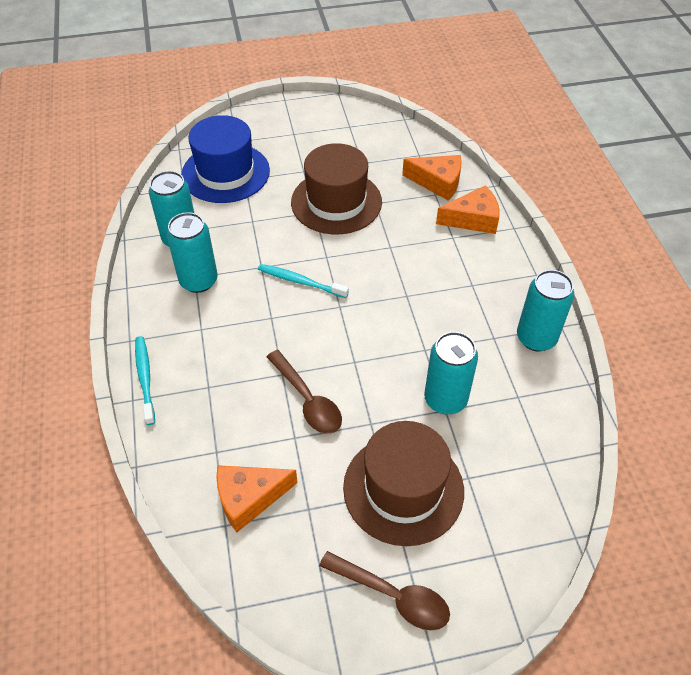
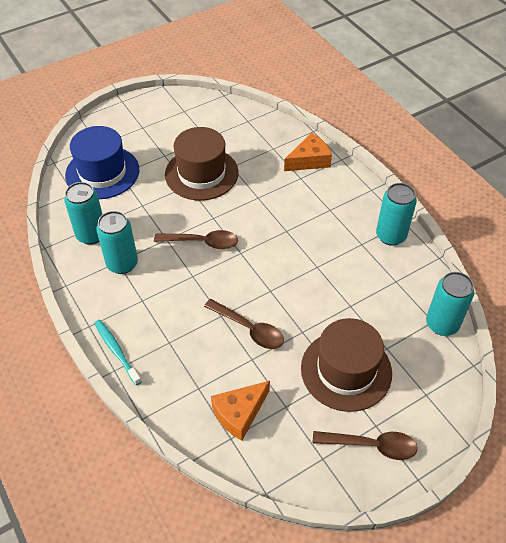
camera: 20 degrees left, 0 degrees up
turquoise toothbrush [258,264,349,298] -> brown spoon [154,230,238,249]
orange cheese [402,155,462,201] -> none
turquoise can [424,332,478,414] -> turquoise can moved to [426,272,474,336]

